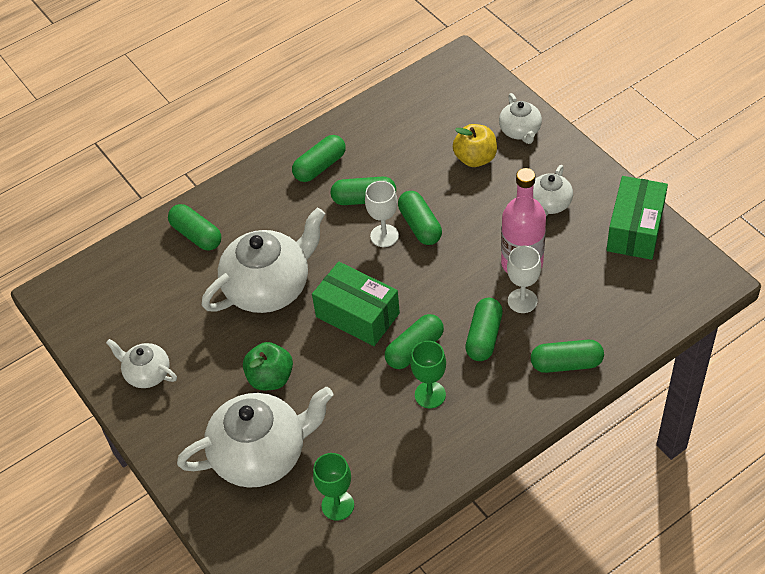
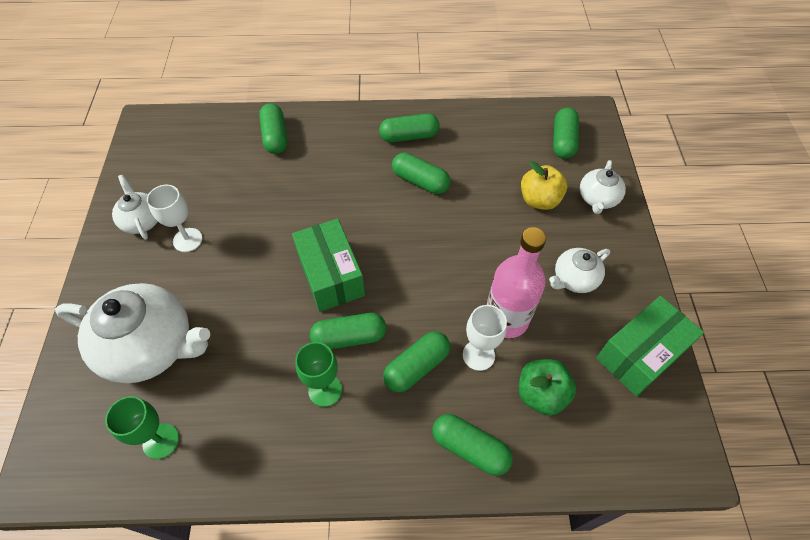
camera: 30 degrees right, 5 degrees up
white teapot [202,208,325,313] -> none
green apple [243,342,293,390] -> green apple moved to [519,359,576,416]
white goblet [365,181,399,247] -> white goblet moved to [147,185,202,252]
green capsule [398,191,442,245] -> green capsule moved to [553,108,579,159]

